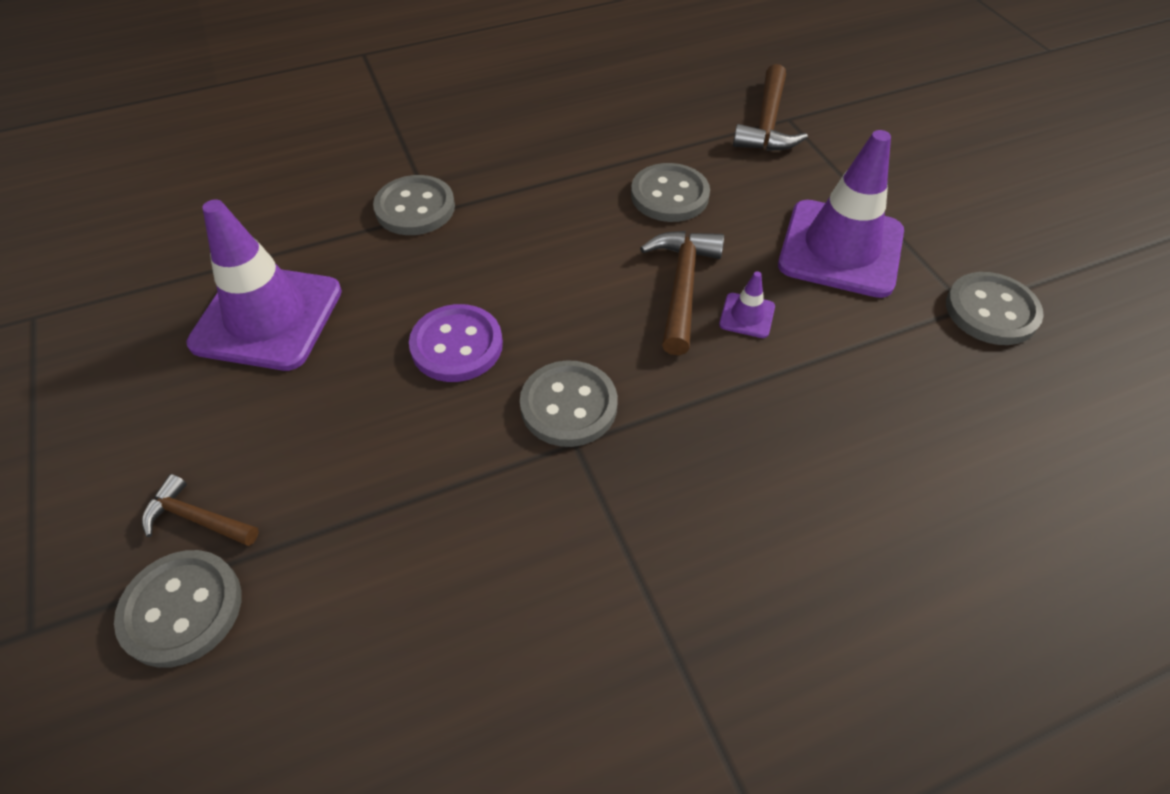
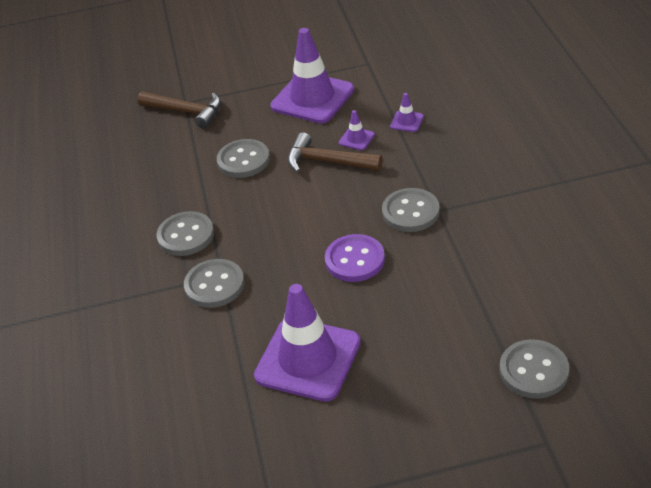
camera: 75 degrees left, 10 degrees down
brown hammer [142,474,259,546] -> none
grey button [946,272,1044,345] -> grey button moved to [157,211,214,256]
none -> purple traffic cone [390,93,424,132]

